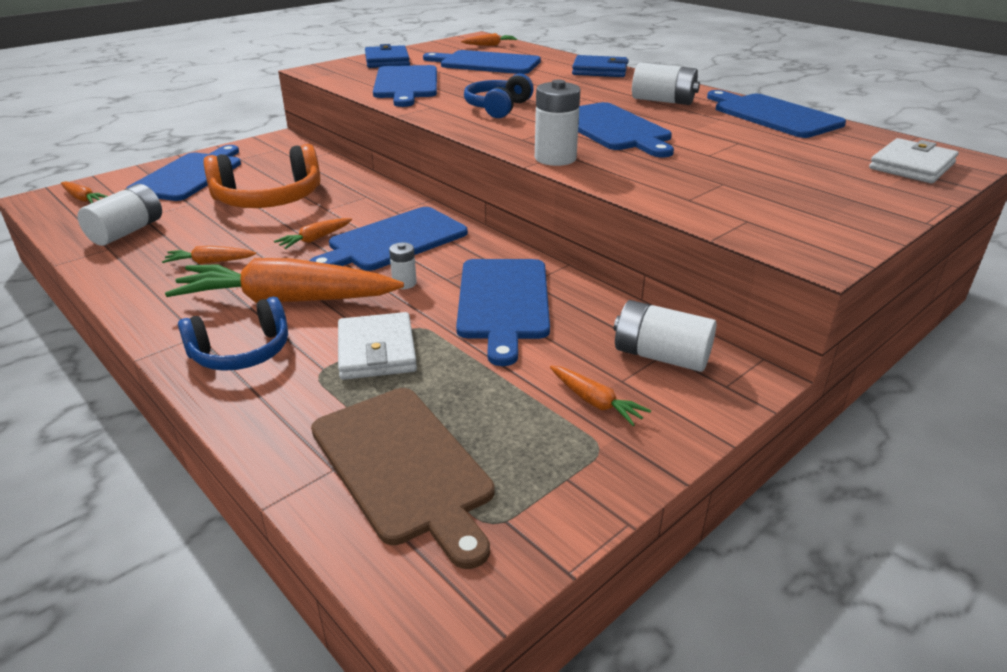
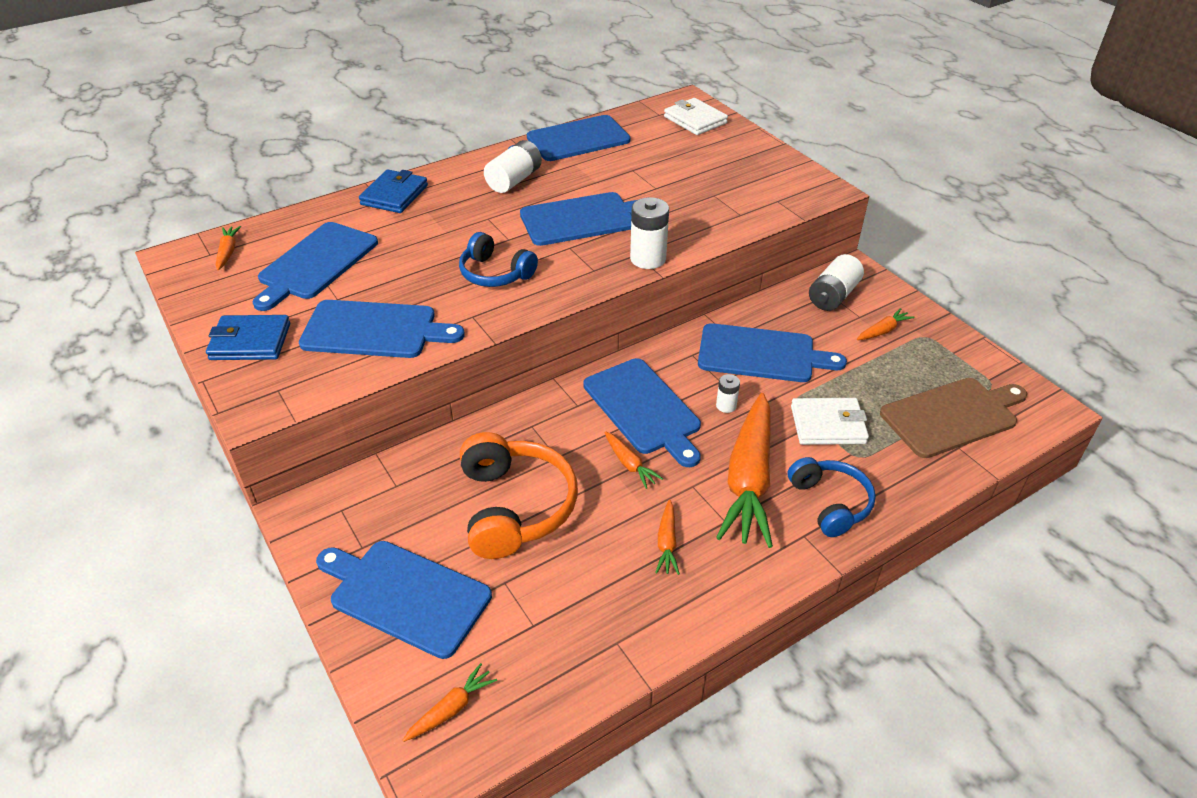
camera: 80 degrees left, 10 degrees up
white battery [77,184,162,246] -> none

